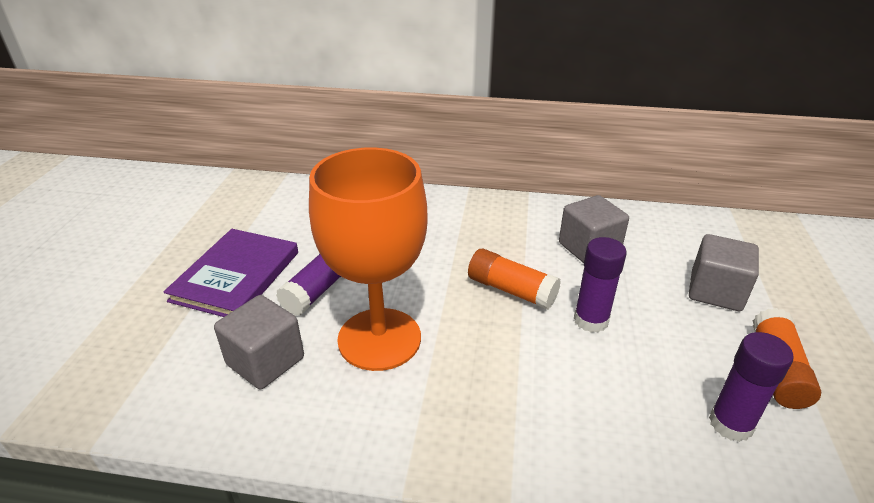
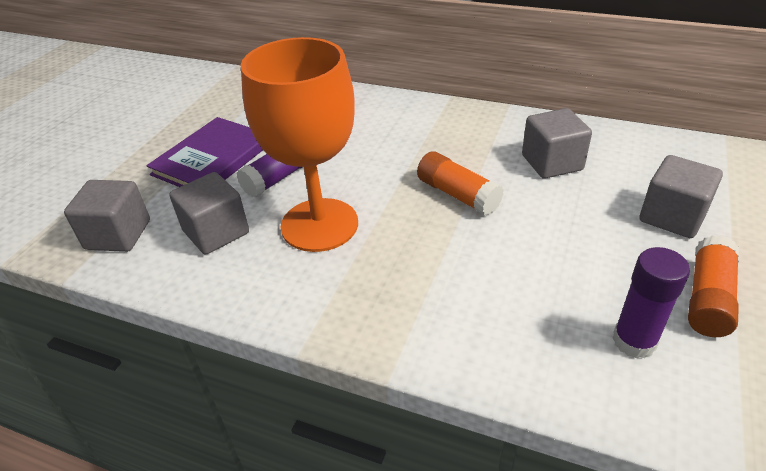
camera: 15 degrees right, 5 degrees up
purple glue stick [574,237,627,333] -> none
none -> grey cube [64,180,150,252]

